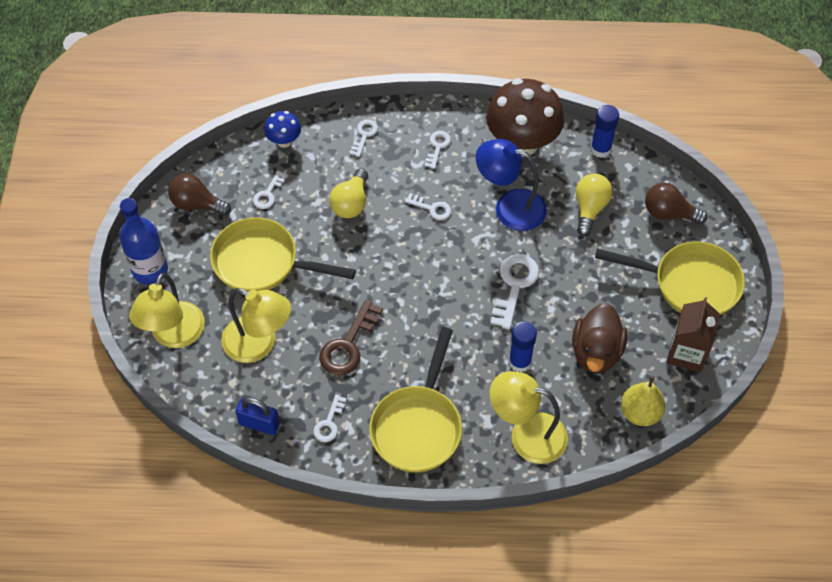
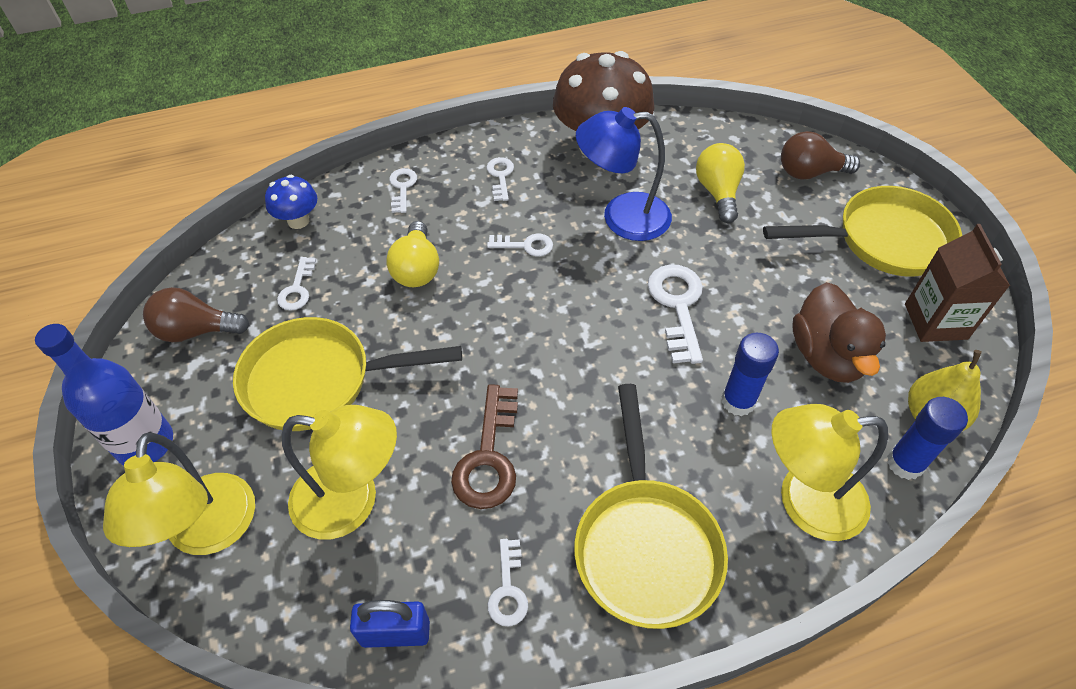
camera: 20 degrees left, 5 degrees down
blue glue stick [590,105,619,158] -> blue glue stick moved to [887,397,968,480]

